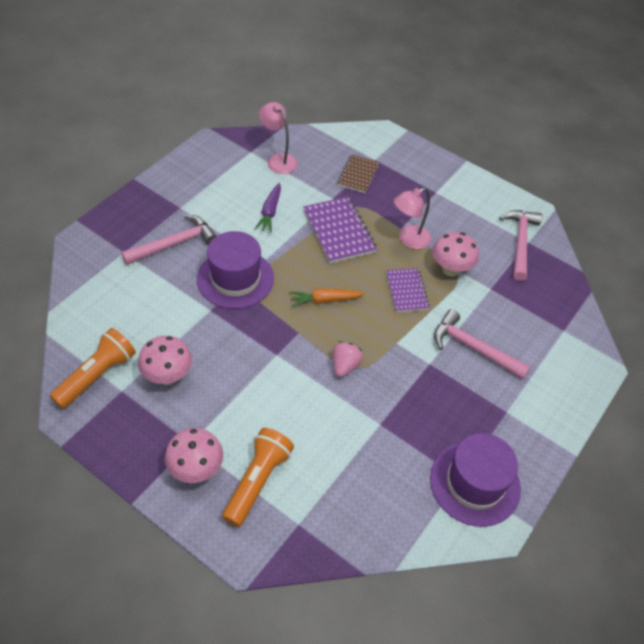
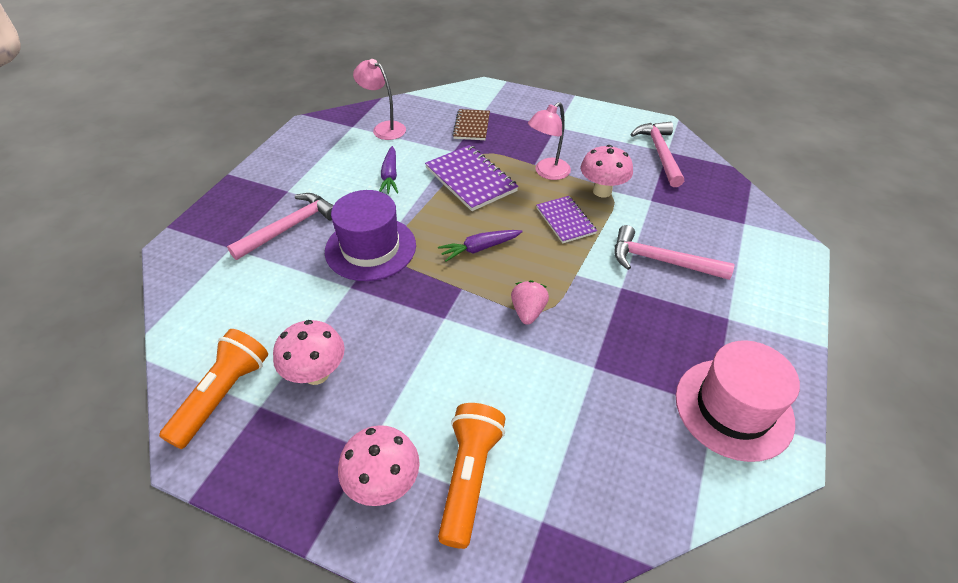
camera: 10 degrees left, 5 degrees down
orange carrot [289,288,365,307] -> purple carrot [438,230,523,262]
purple hat [430,433,521,527] -> pink hat [676,340,800,462]

